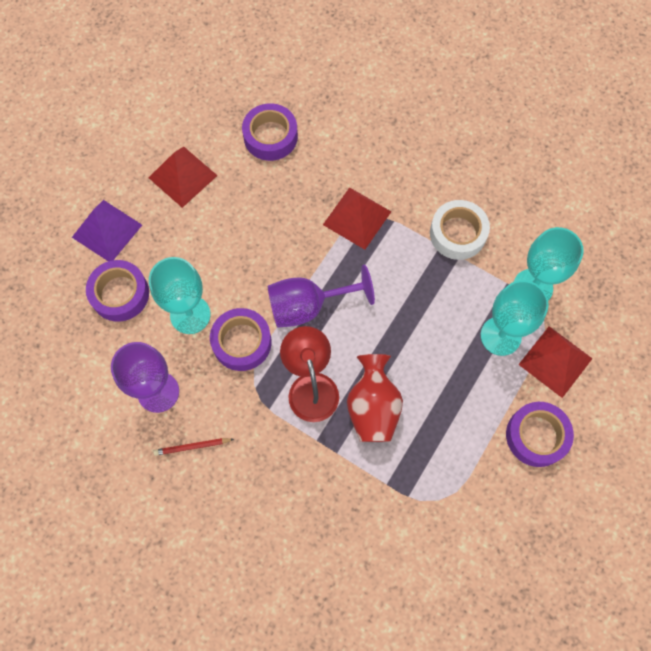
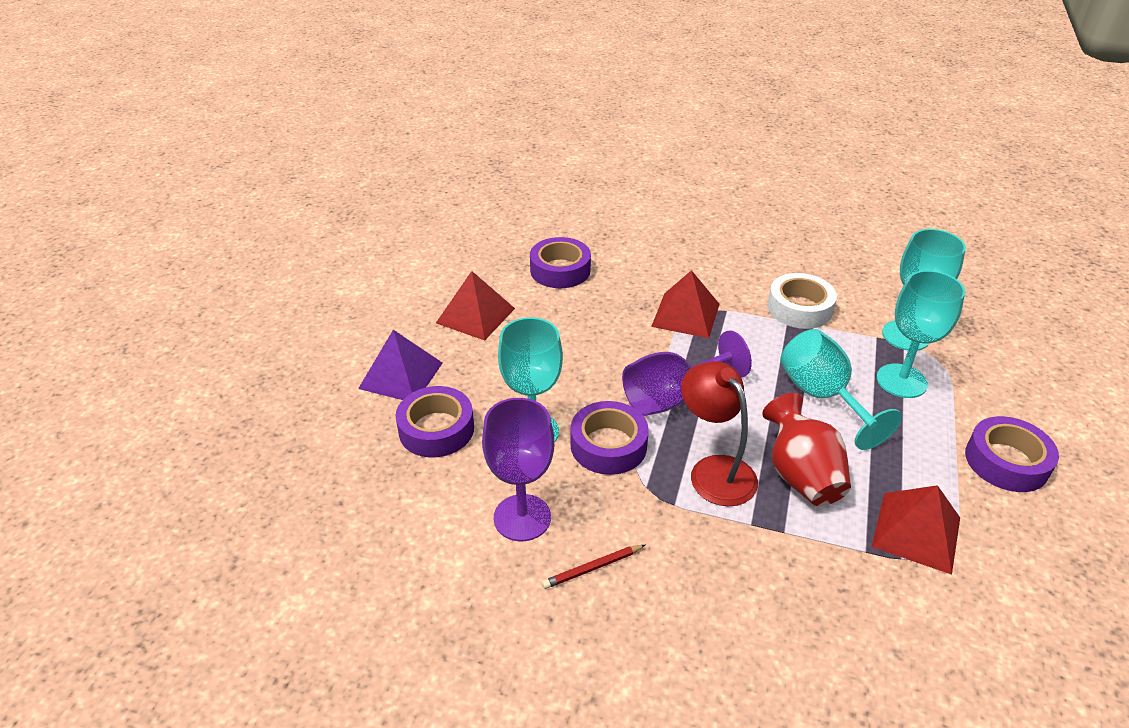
camera: 15 degrees left, 30 degrees down
red pyramid [518,326,593,398] -> red pyramid moved to [872,485,960,575]
none -> turquoise goblet [781,329,902,450]

